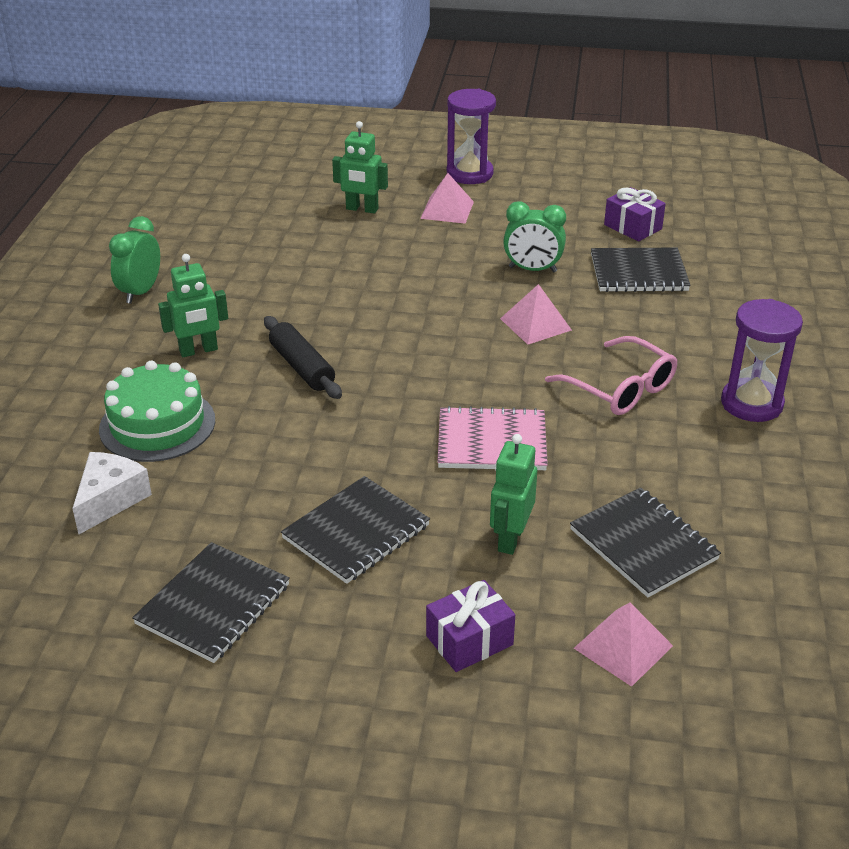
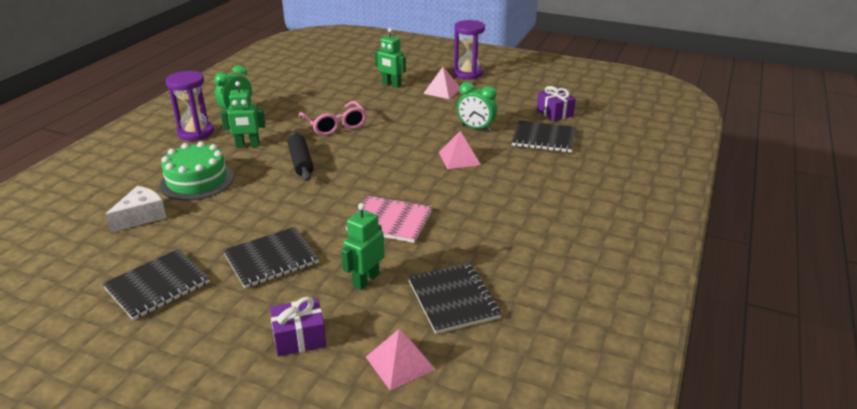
camera: 15 degrees right, 5 degrees down
pink glasses [545,336,677,415] -> pink glasses moved to [298,101,367,136]
purple hourglass [721,299,803,422] -> purple hourglass moved to [165,71,214,141]

